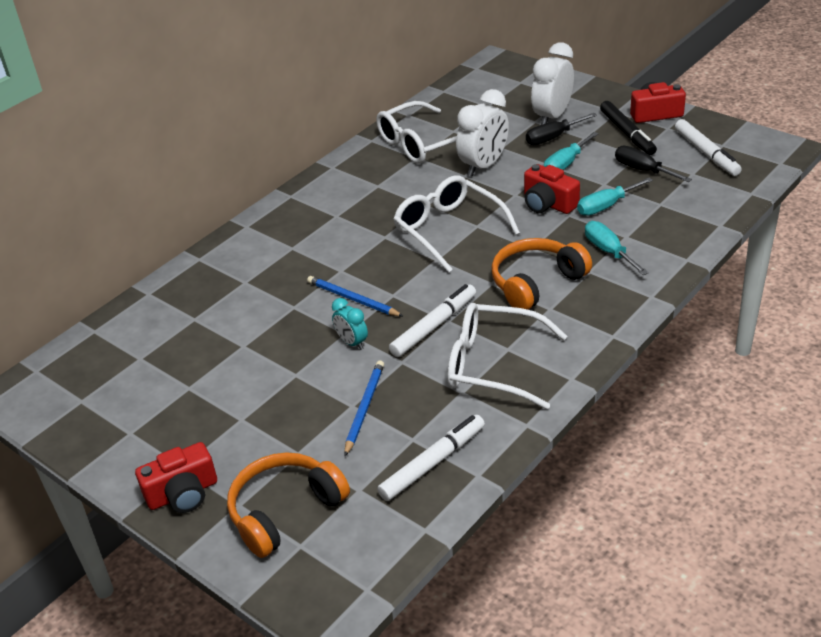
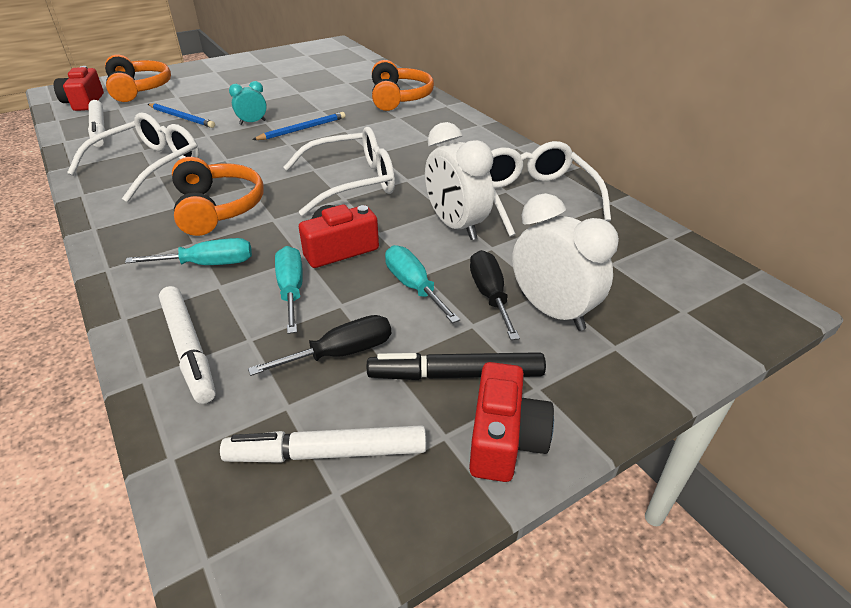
camera: 105 degrees right, 0 degrees up
red camera [135,442,217,513] -> red camera moved to [54,66,104,111]
white marker [389,284,476,357] -> white marker moved to [159,286,216,404]
none -> orange headphones [372,60,434,111]

